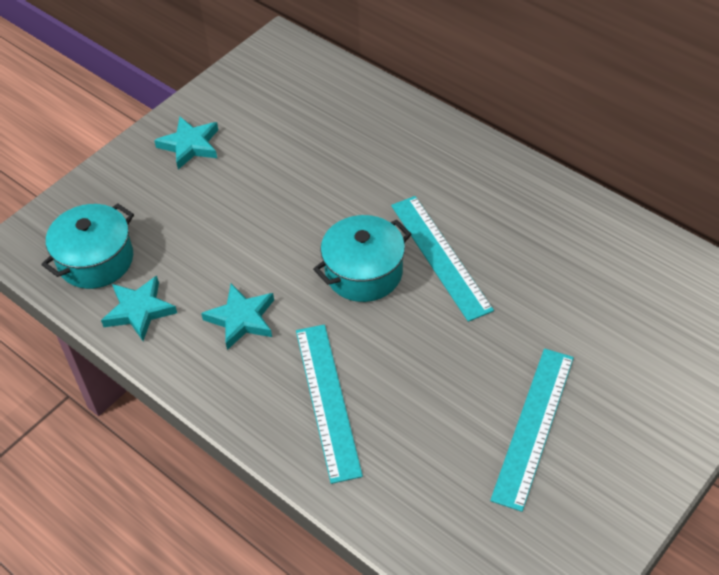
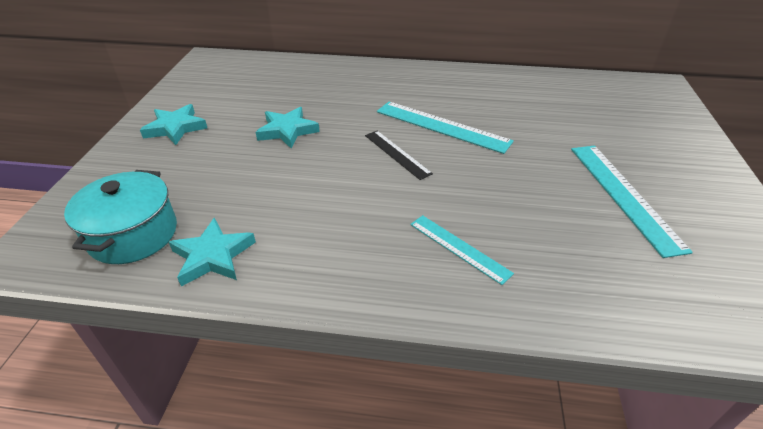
camera: 35 degrees left, 10 degrees down
turquoise star [201,284,274,350] -> turquoise star moved to [256,107,320,149]
turquoise ruler [296,325,363,484] -> turquoise ruler [410,215,514,285], size x0.61
turquoise pot [313,215,411,302] -> black ruler [365,131,433,180]

